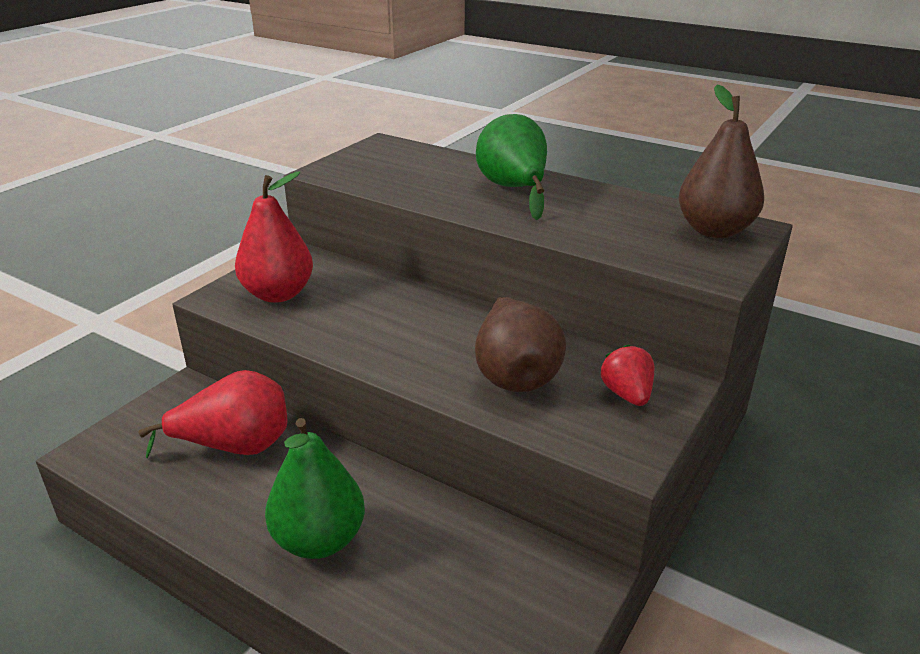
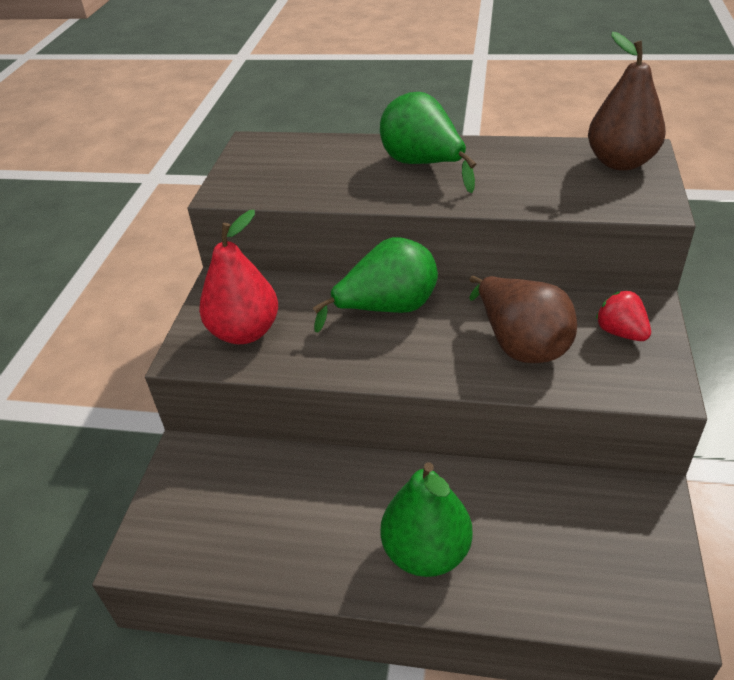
camera: 20 degrees left, 10 degrees up
red pear [138,370,287,458] -> none
none -> green pear [313,237,438,332]

